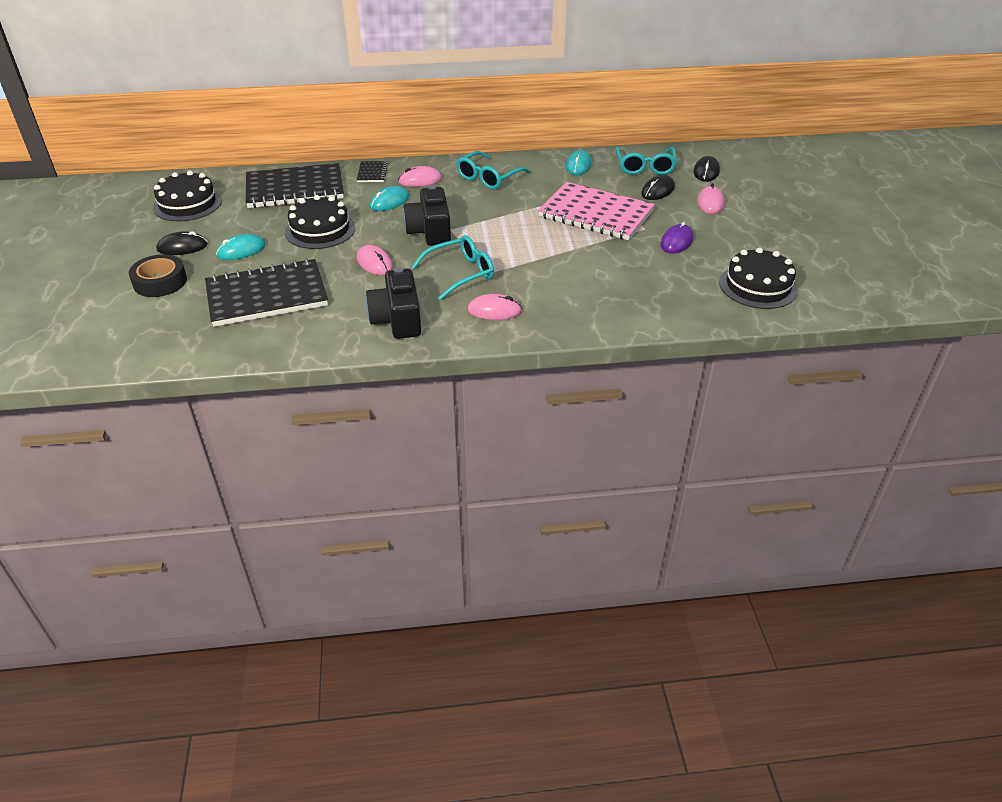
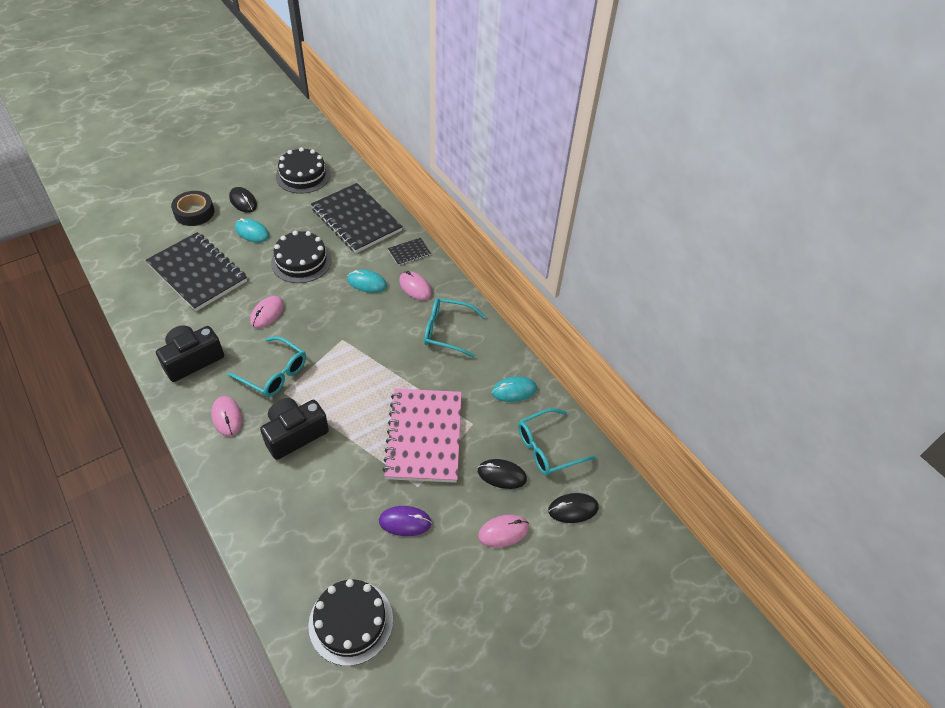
camera: 60 degrees right, 10 degrees up
black camera [403,185,451,246] -> black camera moved to [260,398,329,460]

